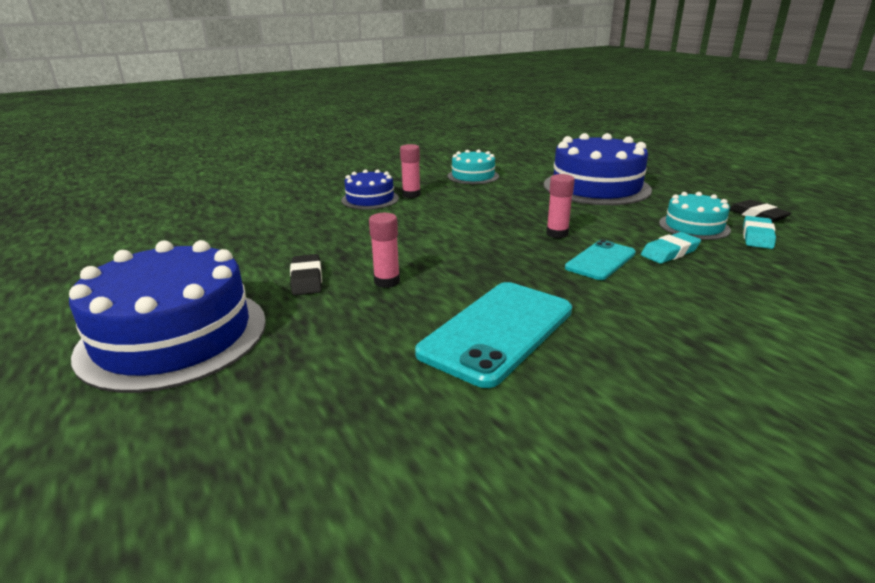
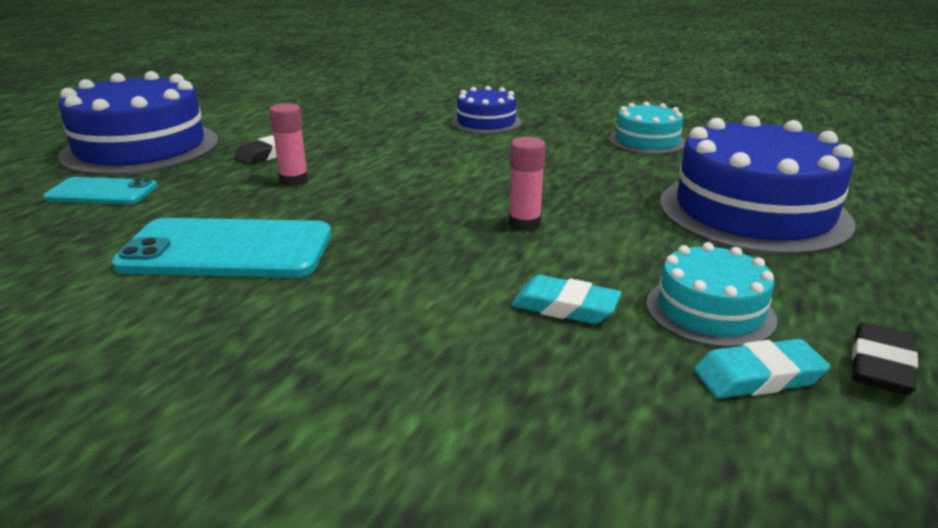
camera: 55 degrees right, 0 degrees up
pink glue stick [400,144,421,198] -> none
turquoise phone [565,240,636,280] -> turquoise phone moved to [43,177,158,204]

